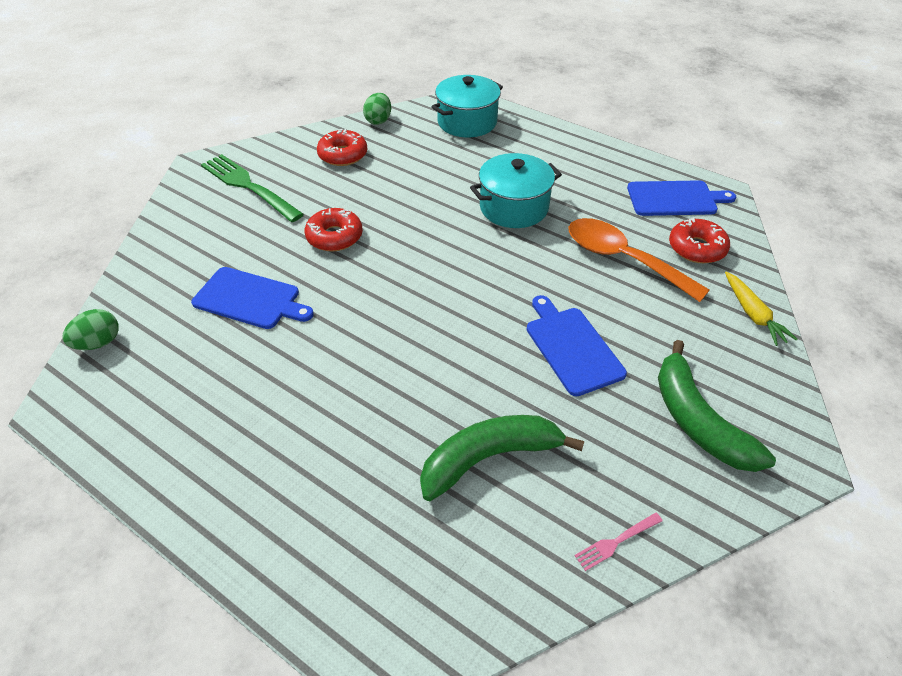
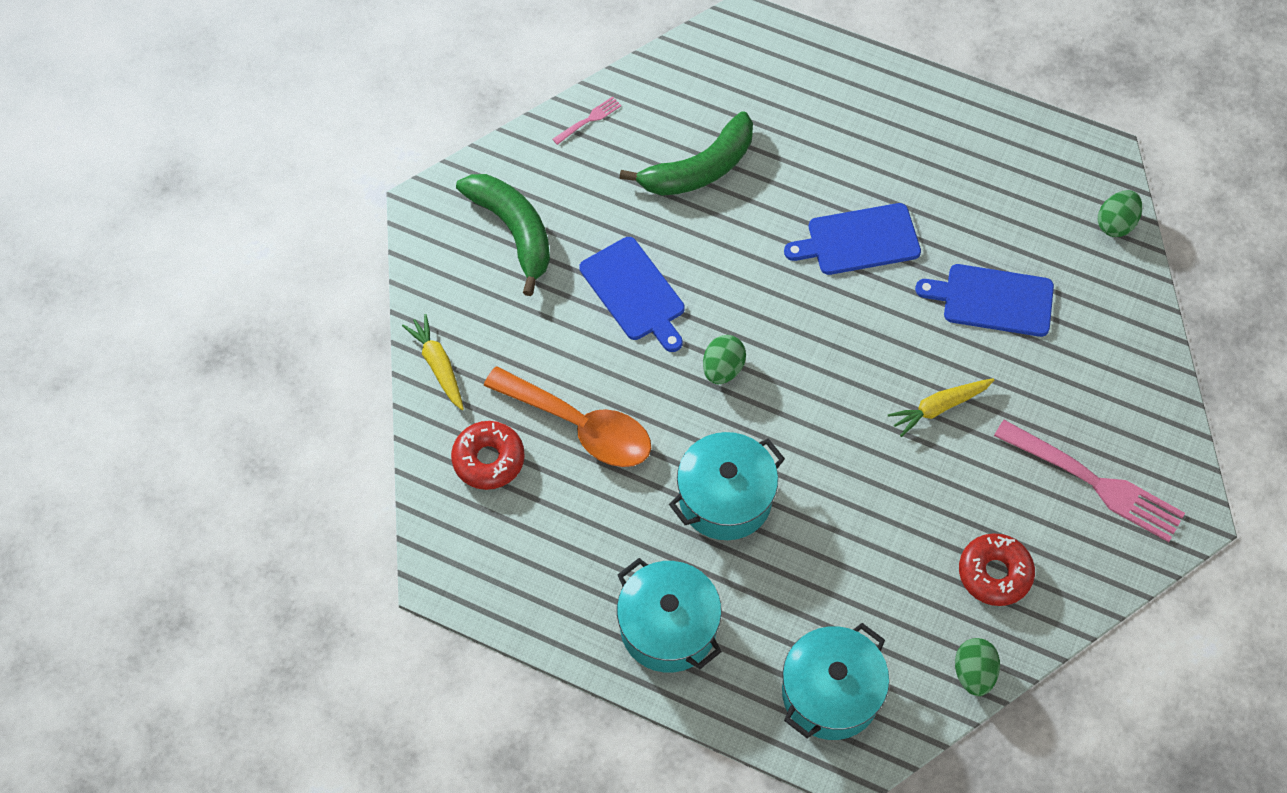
camera: 170 degrees right, 15 degrees up
green fork [201,154,304,222] -> pink fork [994,420,1185,542]
red donut [305,208,363,251] -> yellow carrot [888,378,994,437]
blue cutting board [627,180,736,216] -> blue cutting board moved to [784,203,921,275]
none -> turquoise pot [617,558,722,673]
none -> green egg [703,335,746,384]

